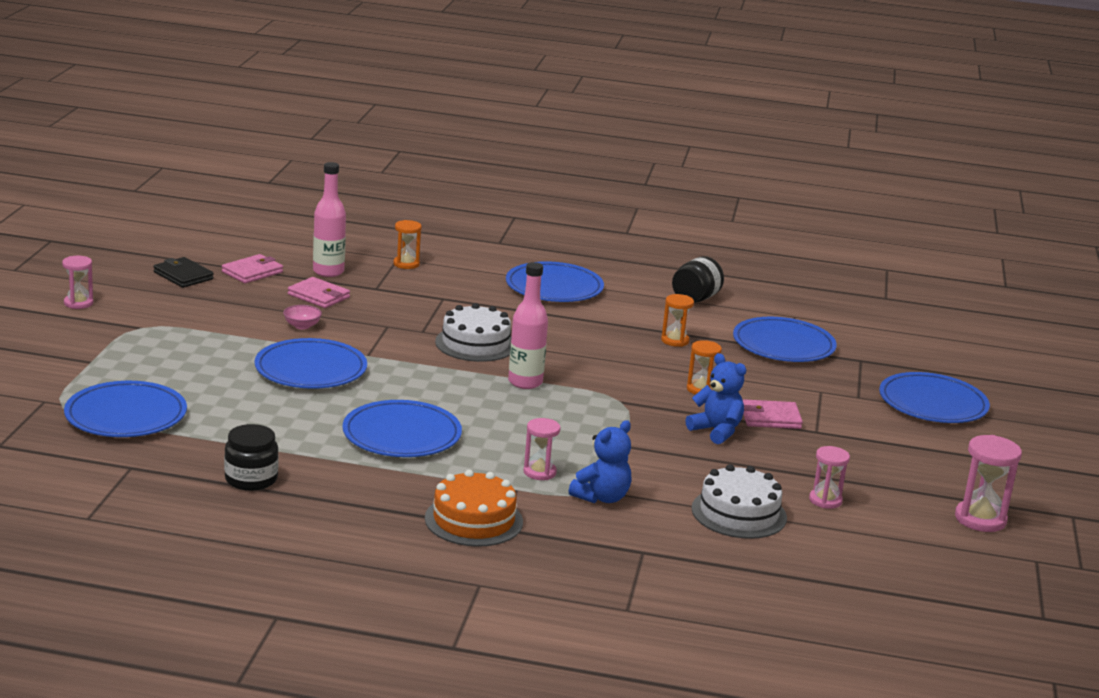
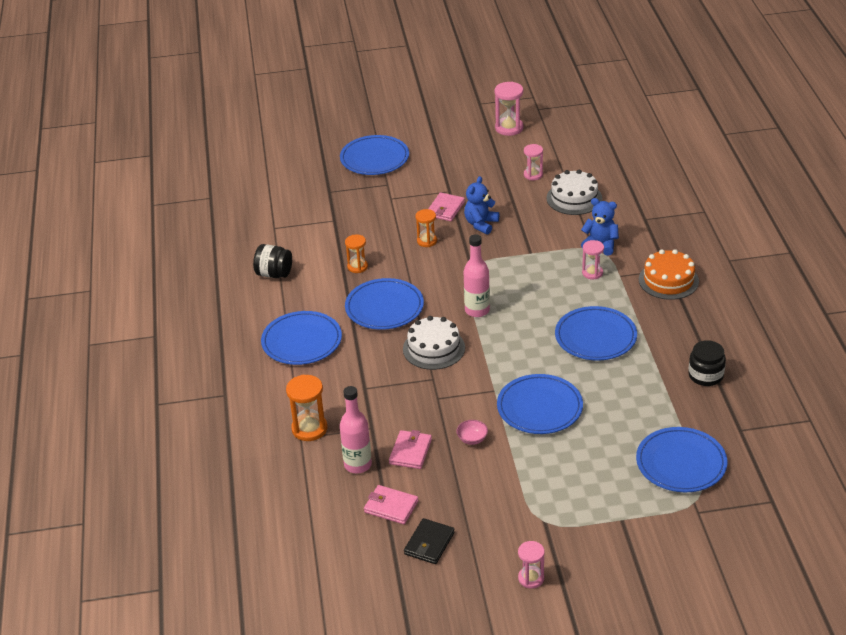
camera: 105 degrees left, 15 degrees up
orange hourglass [393,220,422,269] -> orange hourglass [286,375,327,441], size x1.54
blue plate [733,317,837,362] -> blue plate moved to [345,278,424,330]
pink wallet [743,399,803,429] -> pink wallet turned 45 degrees clockwise [428,192,465,221]

